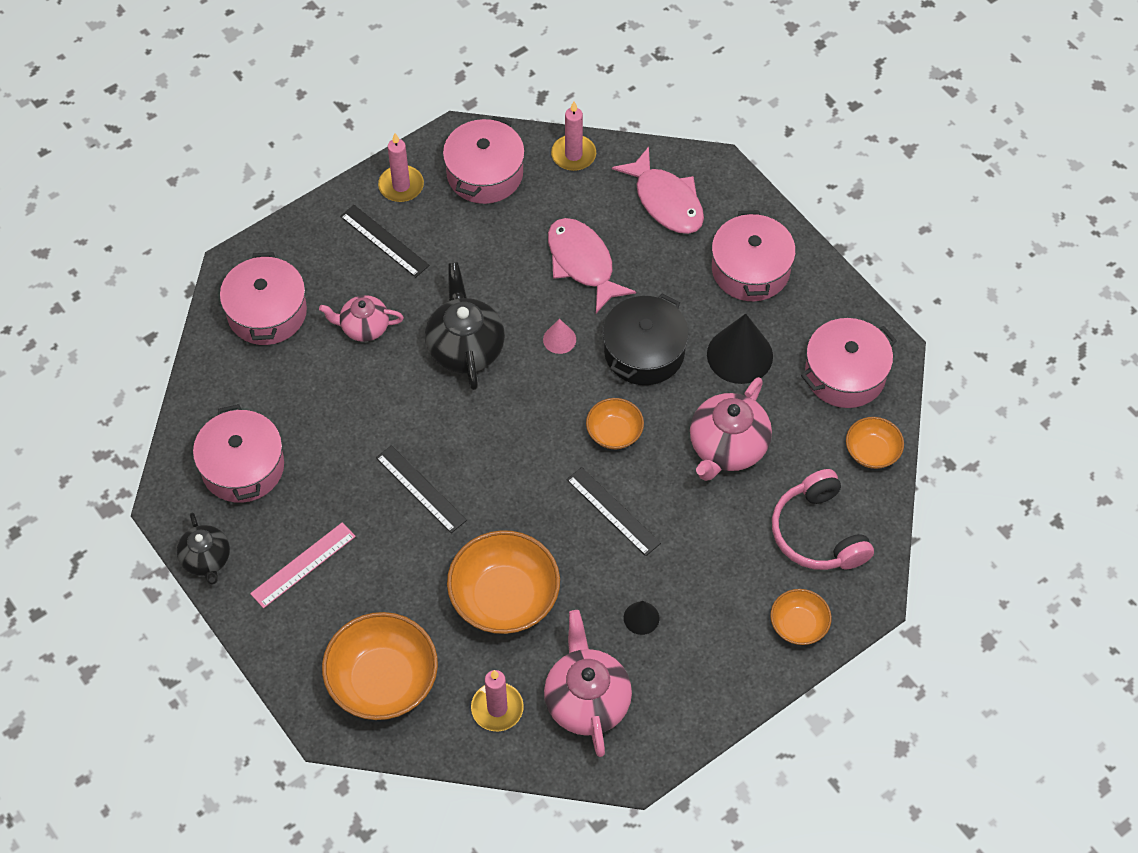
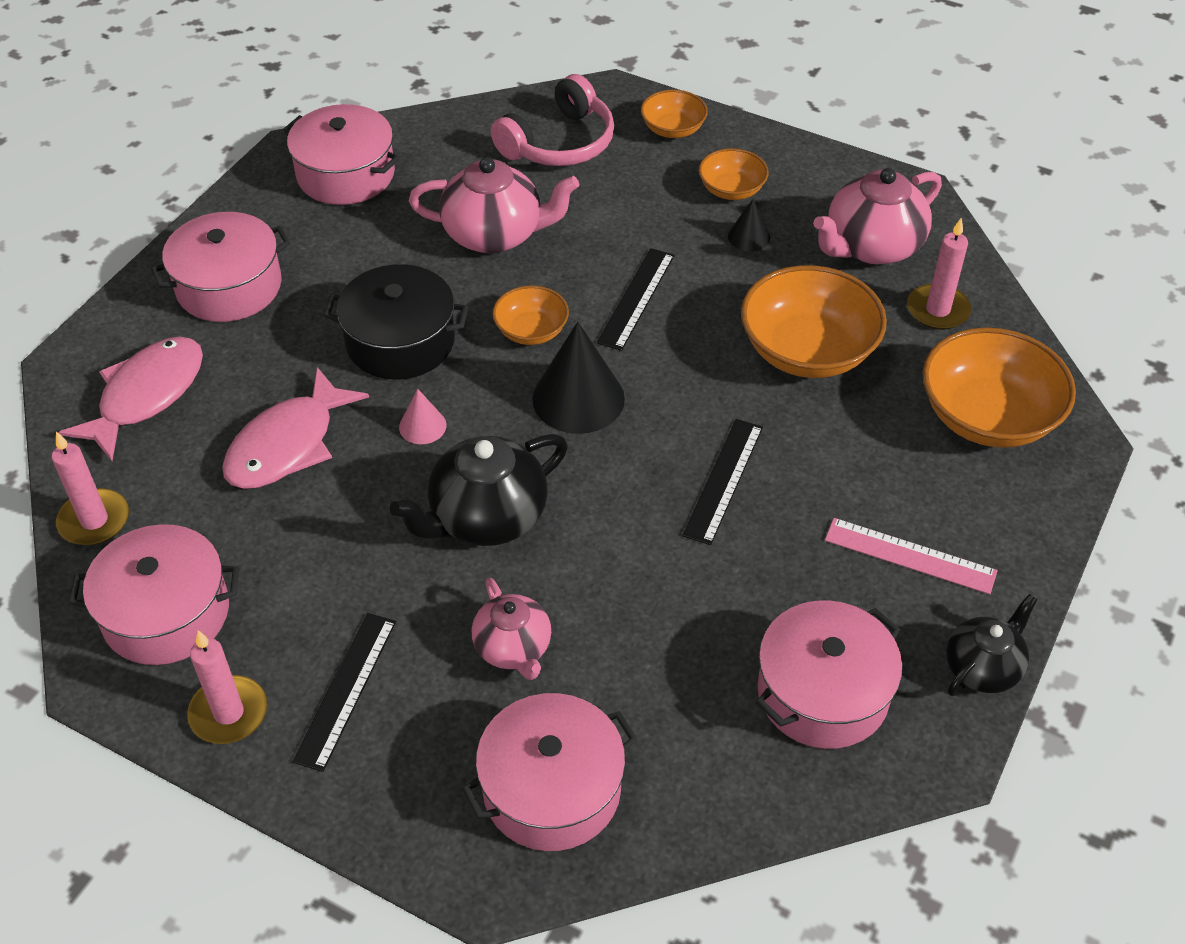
camera: 115 degrees left, 10 degrees down
black cone [707,314,773,384] -> black cone moved to [532,322,625,434]
orange bowl [846,417,904,469] -> orange bowl moved to [699,148,769,200]

